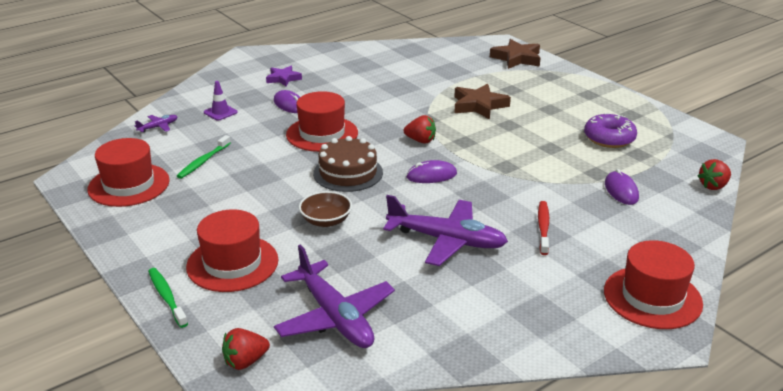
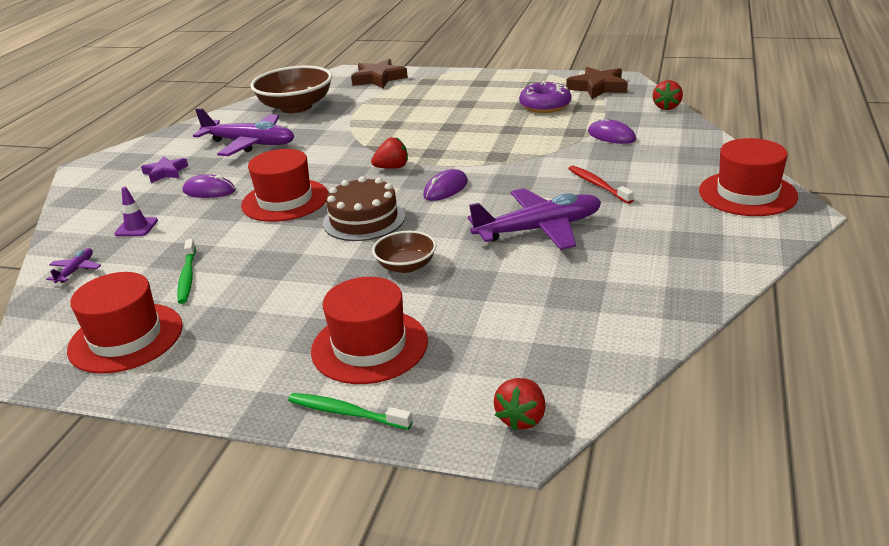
camera: 35 degrees left, 0 degrees up
purple plane [274,244,395,348] -> purple plane moved to [193,108,294,156]
brown star [454,83,511,120] -> brown star moved to [566,67,628,99]
none -> brown bowl [250,66,332,113]

